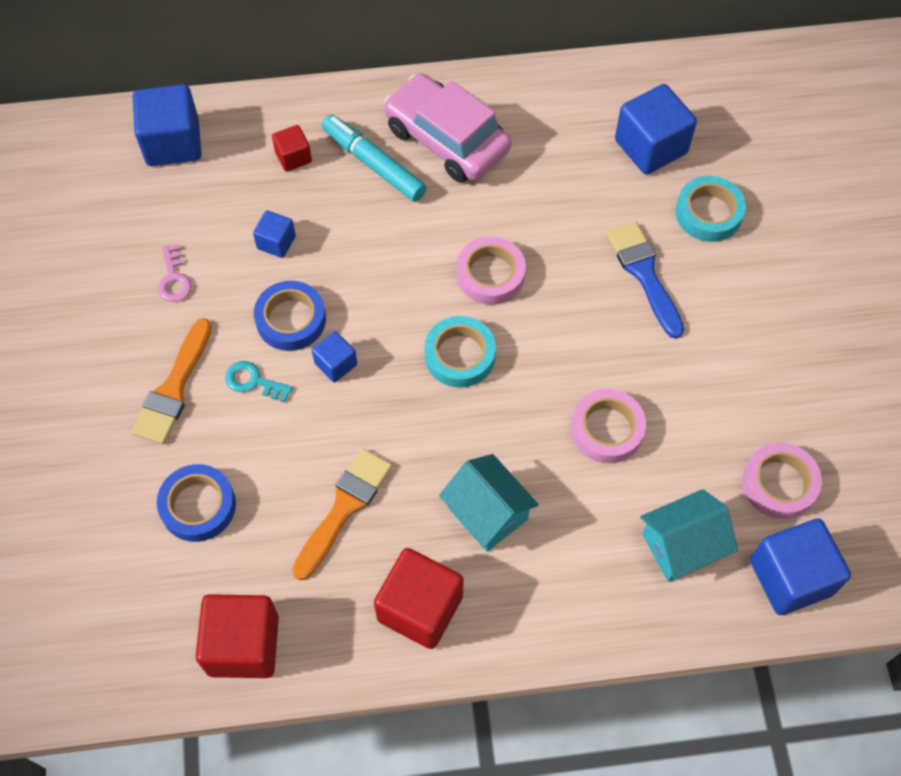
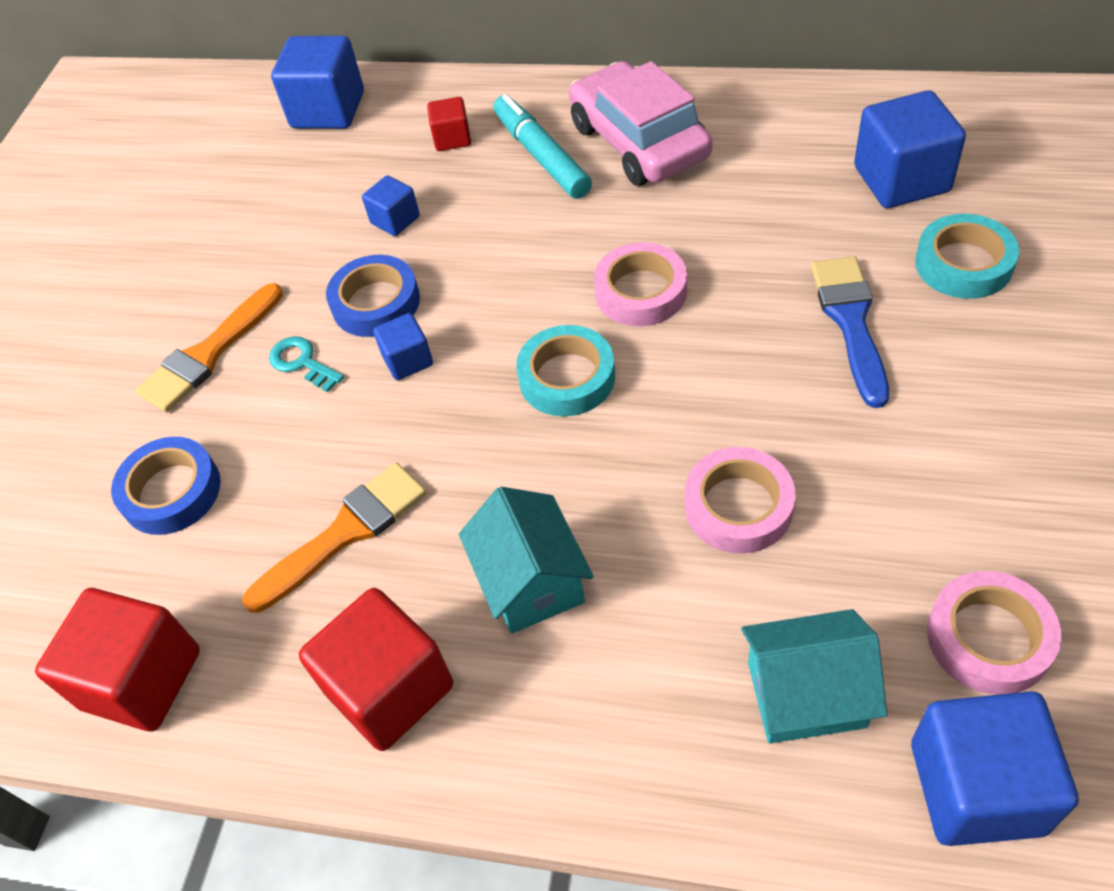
camera: 25 degrees right, 10 degrees down
pink key [158,244,192,302] -> none

